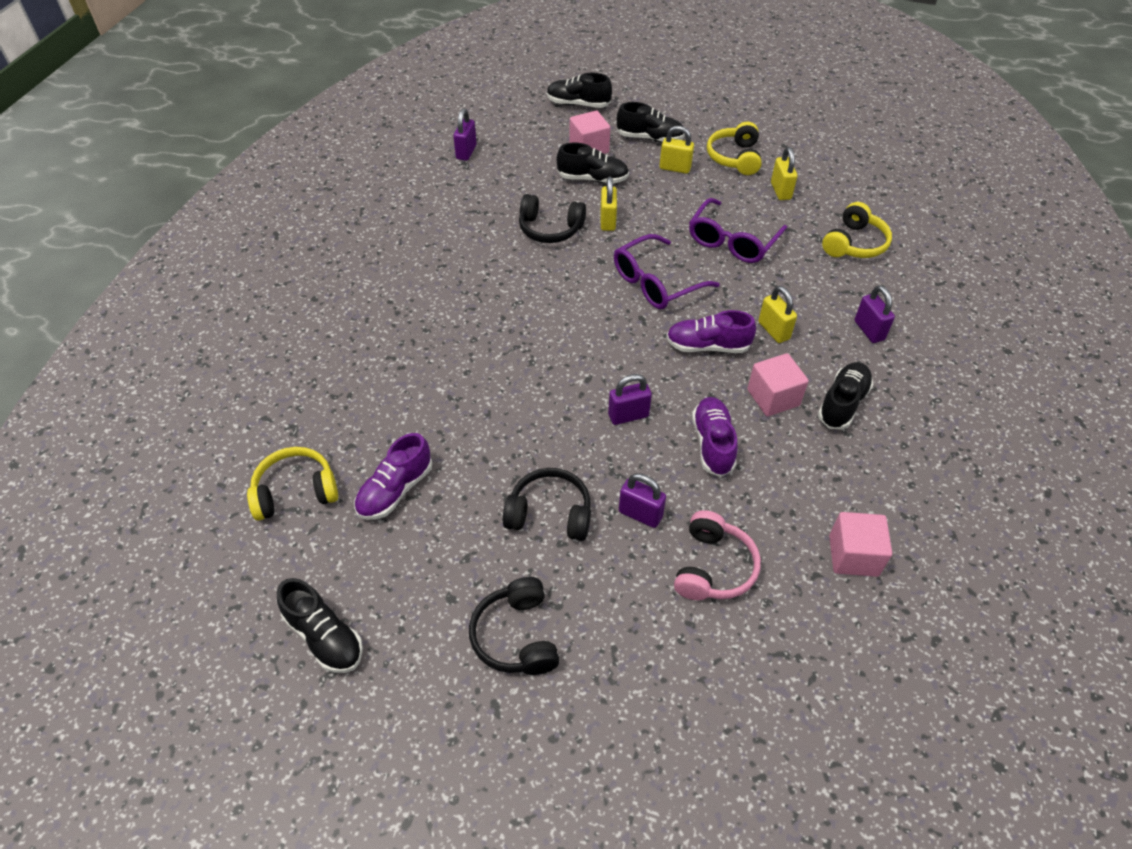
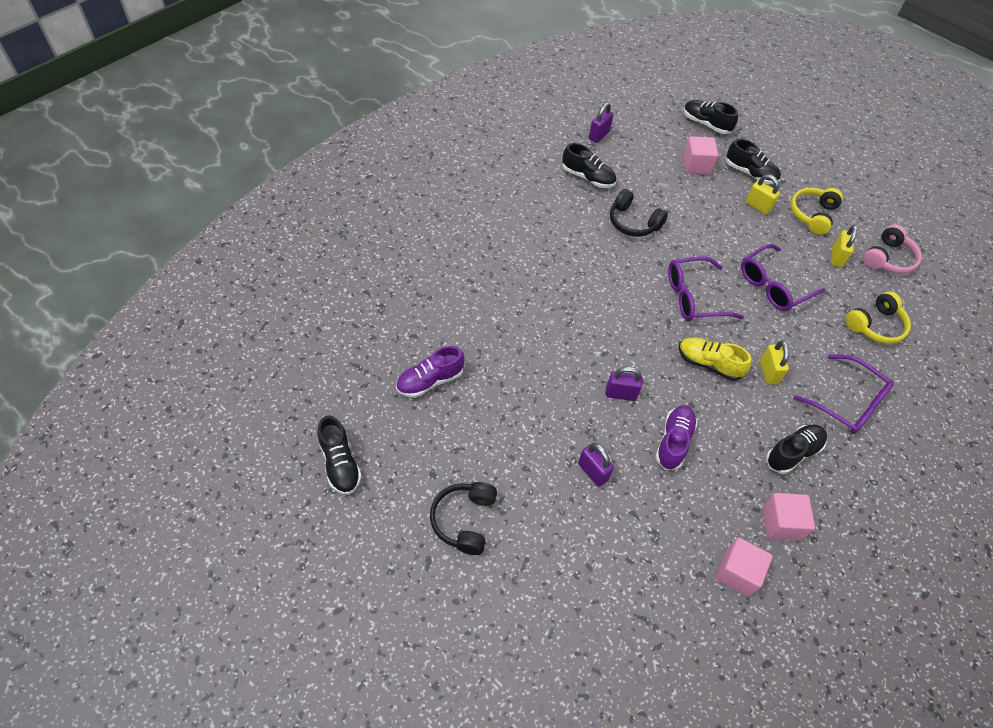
camera: 20 degrees right, 5 degrees up
yellow headphones [247,447,338,521] -> none
black headphones [503,468,591,541] -> none
black shoe [557,143,629,184] -> black shoe moved to [562,143,616,188]
yellow padlock [601,176,617,231] -> none
purple shoe [666,310,756,353] -> yellow shoe [679,338,751,381]
pink headphones [674,510,761,600] -> pink headphones moved to [863,224,922,274]
pink cube [747,353,809,417] -> pink cube moved to [762,493,815,541]
purple padlock [855,285,895,343] -> purple glasses [793,354,894,434]

